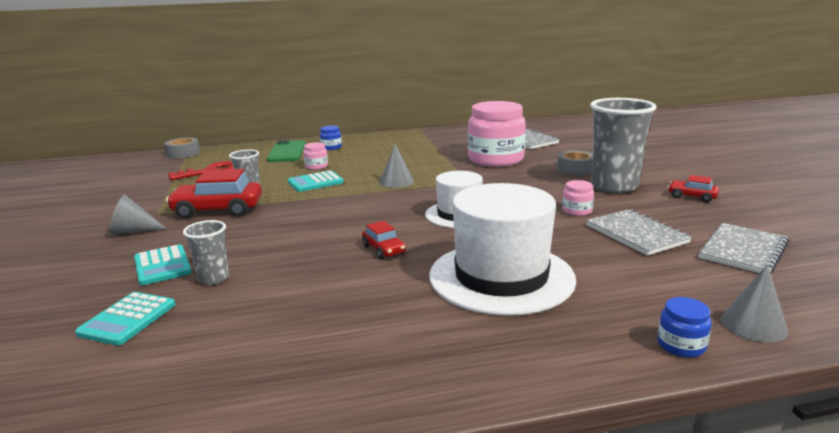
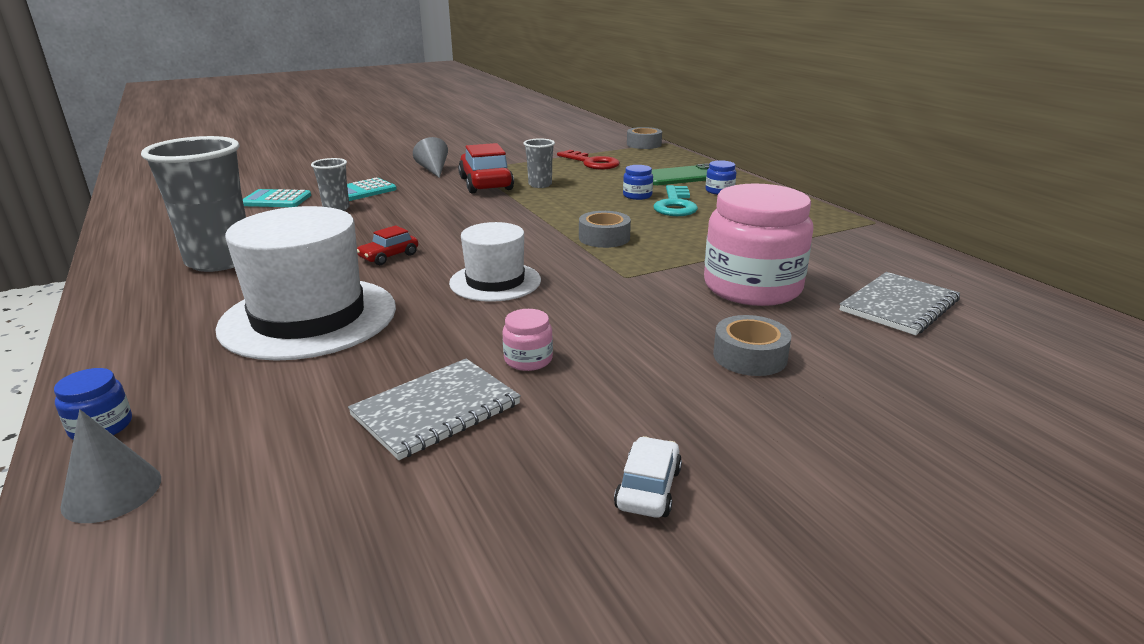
camera: 75 degrees right, 5 degrees up
turquoise calculator [288,170,344,192] -> none
pink jar [303,142,328,170] -> blue jar [623,165,653,200]
grey cone [380,144,414,188] -> grey tape [579,211,631,248]
grey cup [590,98,657,194] -> grey cup moved to [141,136,246,272]
red car [668,175,719,202] -> white car [614,436,682,518]
grey notebook [698,223,789,273] -> none
none -> turquoise key [653,185,698,216]

